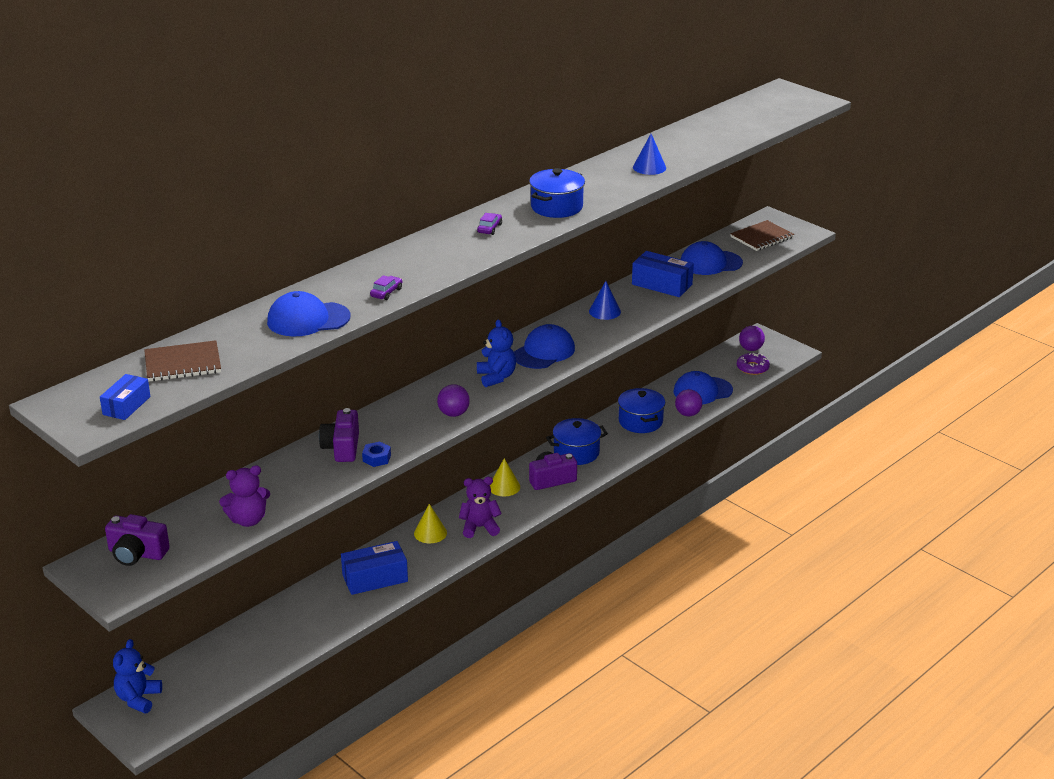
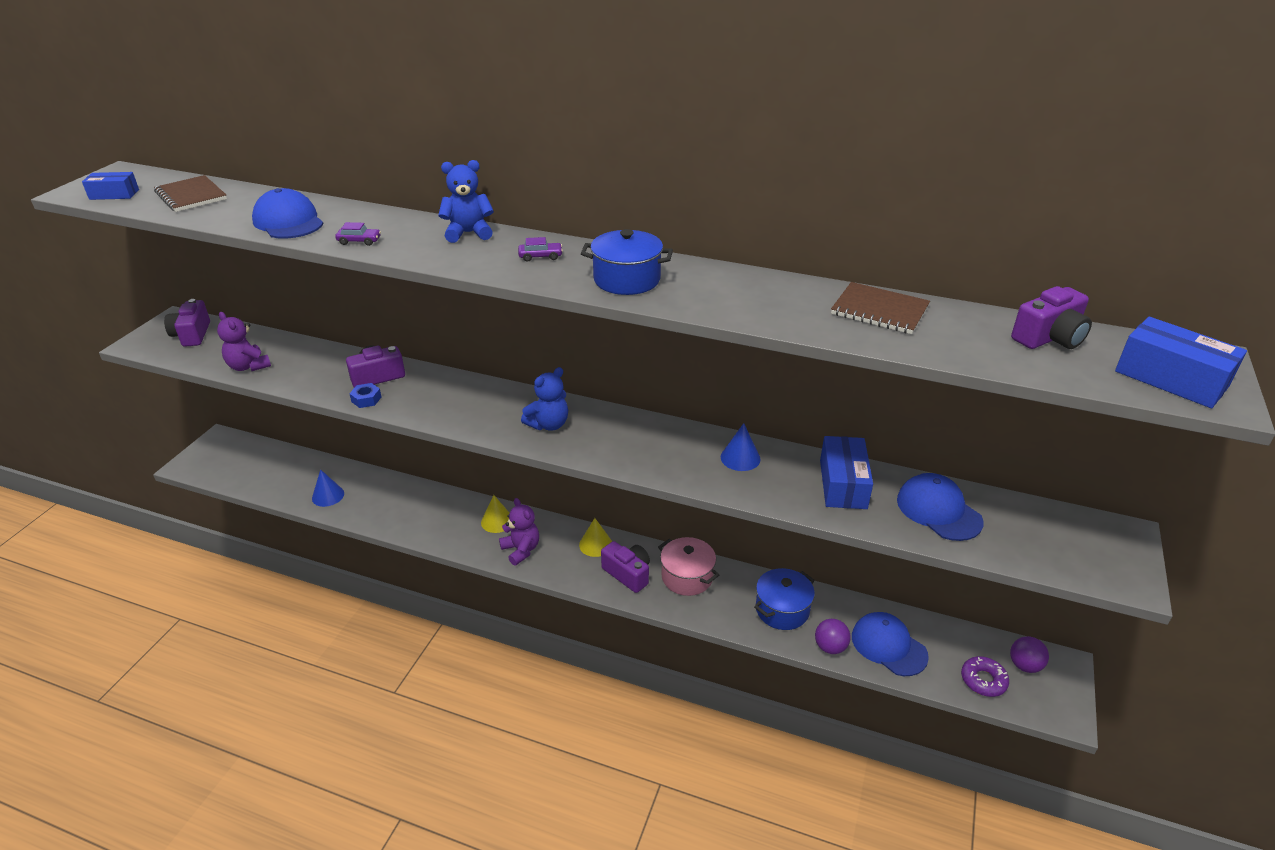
camera: 65 degrees right, 5 degrees up
blue teddy bear [113,639,162,713] -> blue teddy bear moved to [438,160,494,243]
blue box [341,541,408,595] -> blue box moved to [1115,317,1247,408]
purple ball [437,384,470,417] -> none
blue cap [514,324,575,369] -> none
blue pot [546,418,608,465] -> pink pot [658,537,719,596]
blue cone [633,134,666,175] -> blue cone moved to [312,469,344,507]
brown notebook [730,220,794,251] -> brown notebook moved to [831,282,930,334]
none -> purple camera [1011,286,1092,349]

